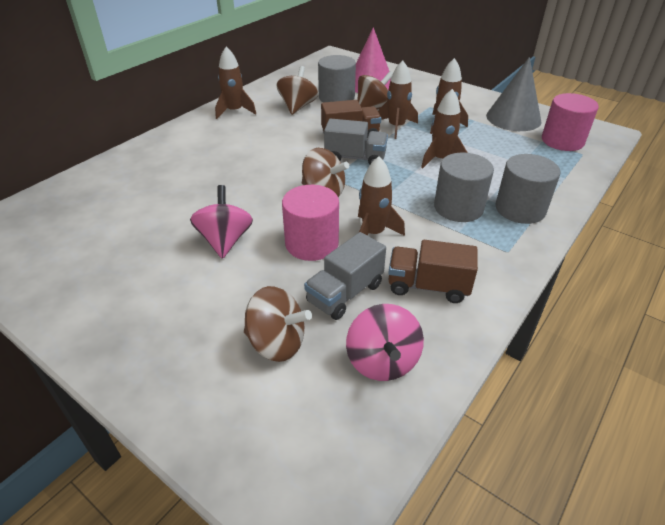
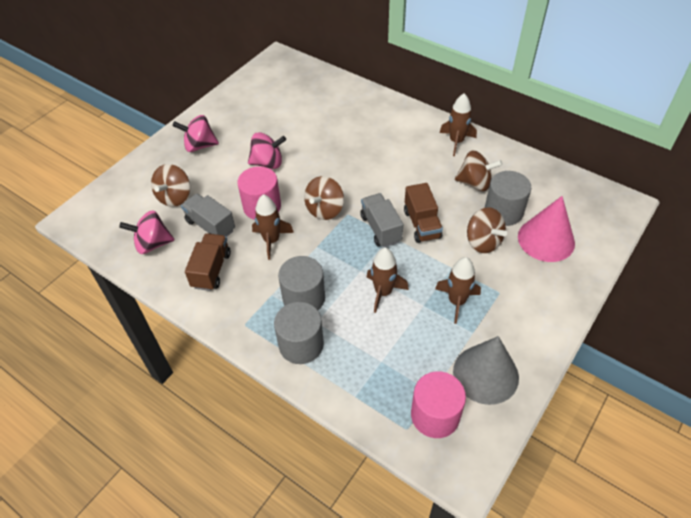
camera: 90 degrees right, 10 degrees up
grey truck [324,118,388,165] -> grey truck turned 150 degrees clockwise [360,193,403,247]
brown rocket [378,60,418,139] -> none
none -> pink spinning top [173,115,219,152]

